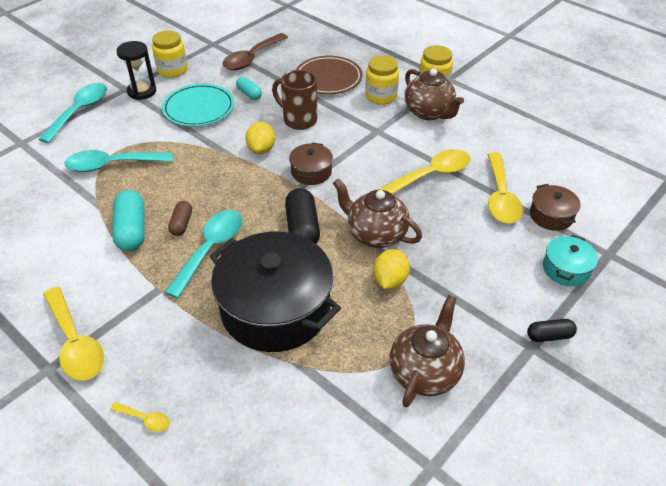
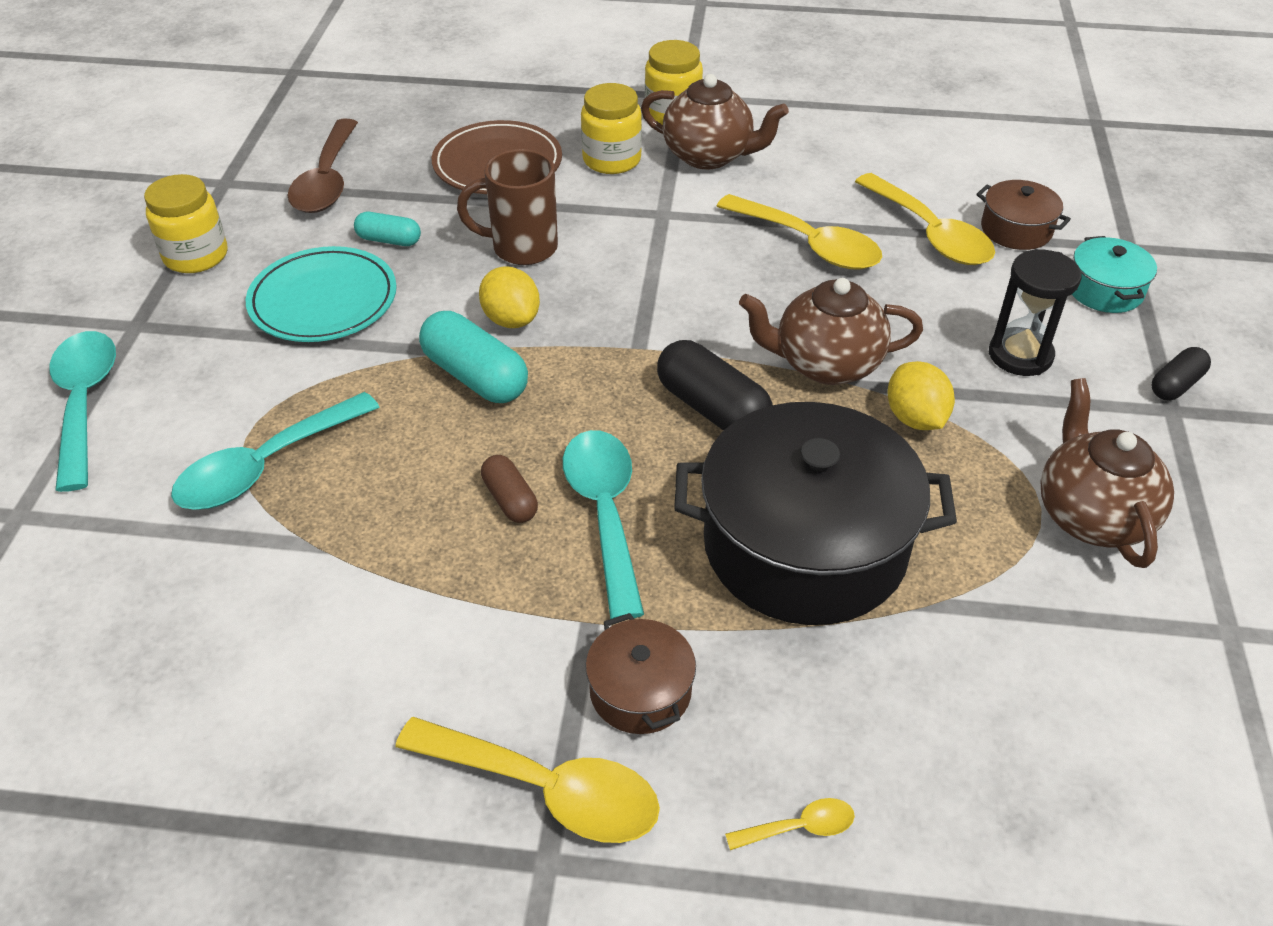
camera: 35 degrees left, 0 degrees up
turquoise capsule [112,190,145,251] -> turquoise capsule moved to [419,311,528,403]
black hourglass [116,41,156,100] -> black hourglass moved to [989,249,1082,376]
brown pot [289,142,333,185] -> brown pot moved to [585,613,696,734]
yellow spoon [377,149,471,194] -> yellow spoon turned 105 degrees clockwise [717,194,882,270]

